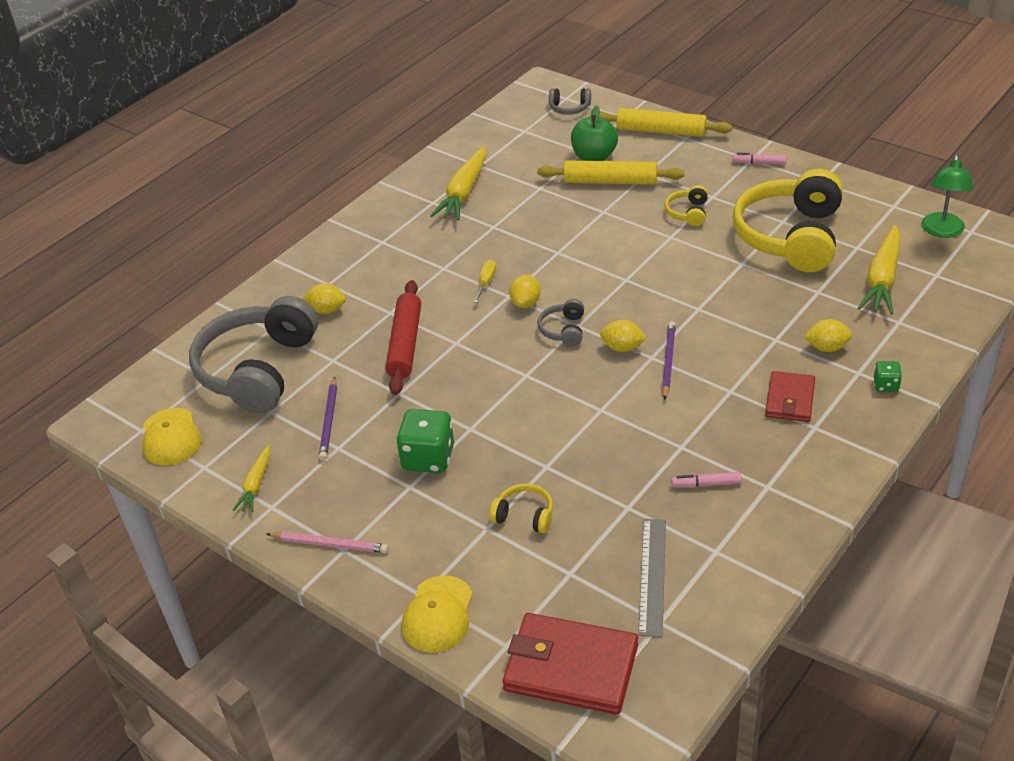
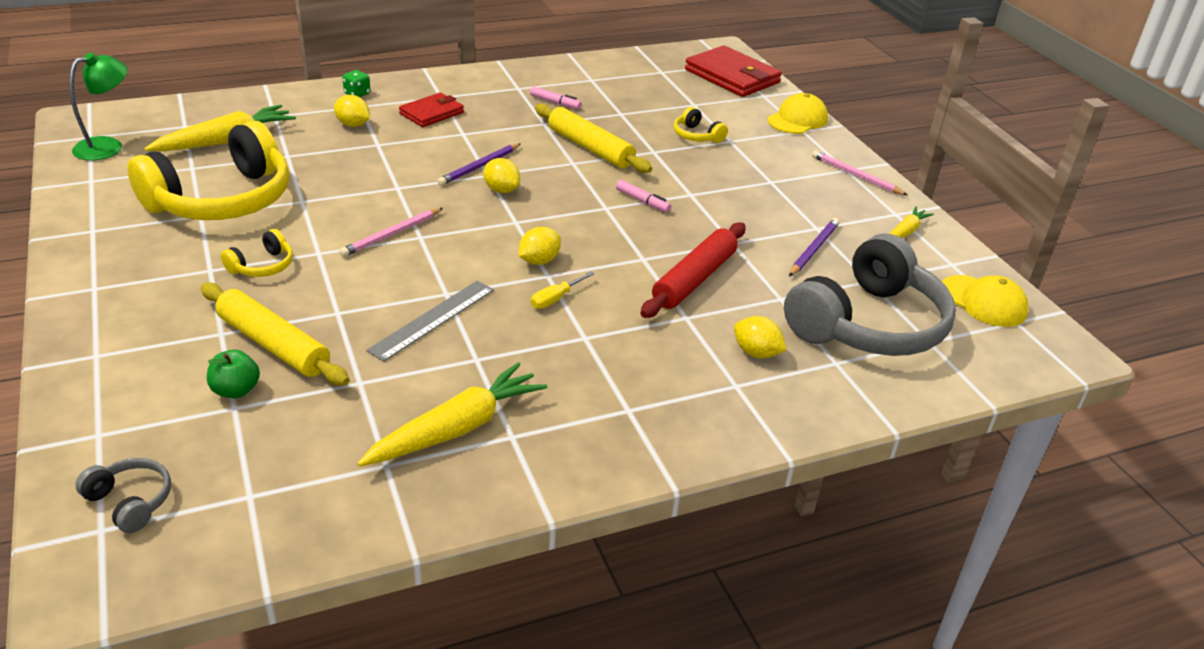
camera: 155 degrees left, 5 degrees down
yellow cap [142,408,202,466] -> yellow cap turned 120 degrees clockwise [942,275,1029,327]
green dice [396,409,454,473] -> none
grey headphones [537,299,584,346] -> none
green apple [571,105,618,161] -> green apple [207,350,260,398], size x0.64
yellow rolling pin [599,108,732,137] -> yellow rolling pin moved to [535,104,652,173]
grey ruler [638,519,666,637] -> grey ruler moved to [366,281,494,362]
pink marker [733,153,787,164] -> pink marker moved to [616,180,671,212]
none -> pink pencil [339,208,443,257]

